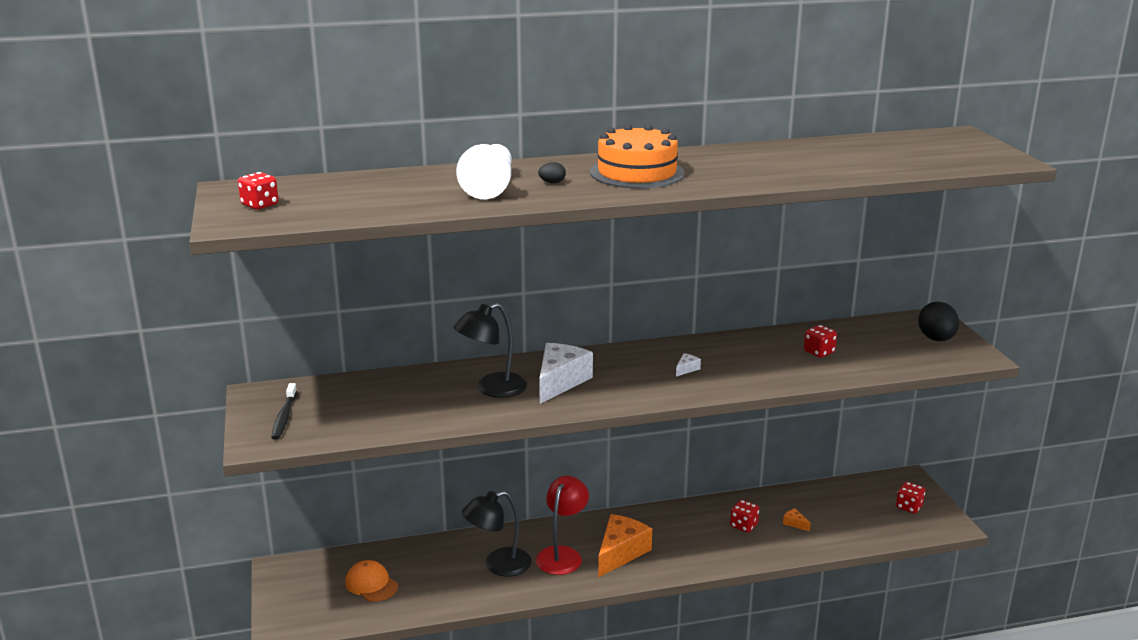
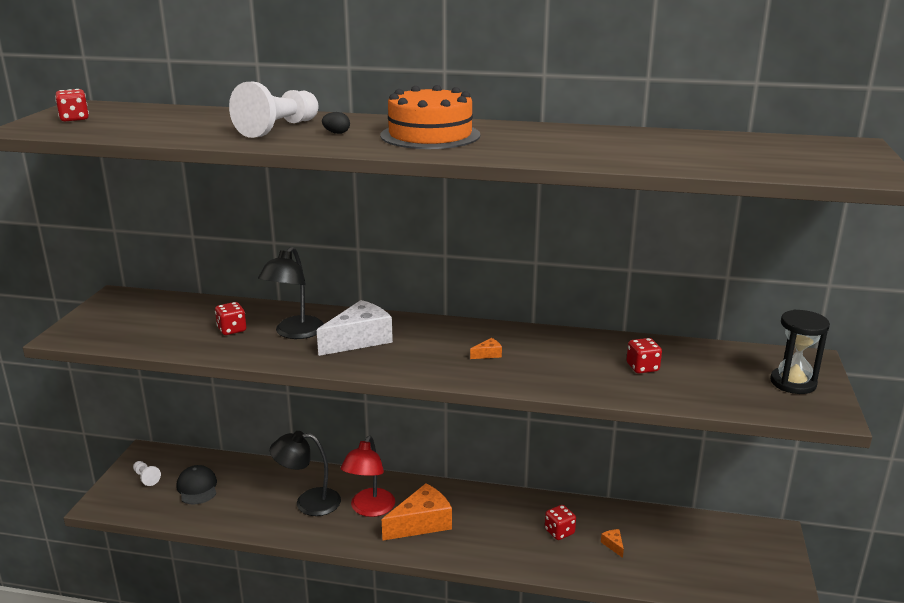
camera: 25 degrees right, 0 degrees up
black toothbrush [271,383,297,440] -> none
orange cap [345,560,398,602] -> black cap [177,465,217,504]
black lamp [454,303,527,398] -> black lamp turned 60 degrees counterclockwise [258,247,324,339]
red lamp [536,476,589,575] -> red lamp turned 150 degrees clockwise [340,436,395,517]
white cheese [676,353,701,376] -> orange cheese [470,338,502,359]
red dice [896,482,925,514] -> red dice moved to [215,302,246,335]
black egg [918,302,959,341] -> black hourglass [770,310,830,394]
none -> white pawn [133,461,161,486]

